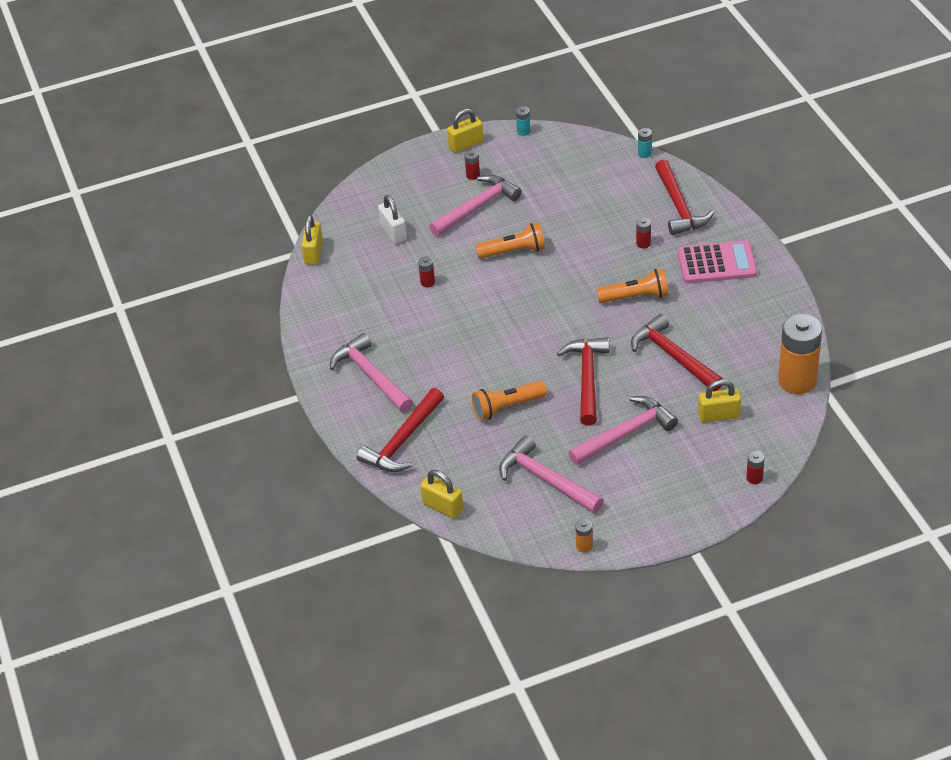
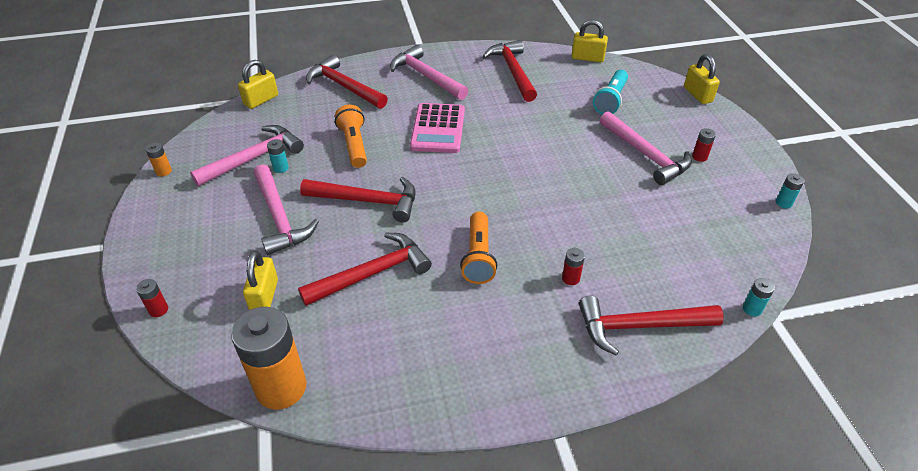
camera: 95 degrees right, 0 degrees up
pink hammer [330,333,413,412] -> pink hammer turned 105 degrees counterclockwise [390,45,468,100]
white padlock [378,195,407,244] -> turquoise flashlight [593,70,628,115]
red battery [418,256,435,287] -> none
yellow padlock [447,108,484,153] -> yellow padlock moved to [684,54,720,104]
orange flashlight [475,223,545,259] -> none
pink calculator [678,240,757,283] -> pink calculator moved to [410,103,465,153]
none -> turquoise battery [267,139,289,173]
none -> red hammer [482,40,537,102]

